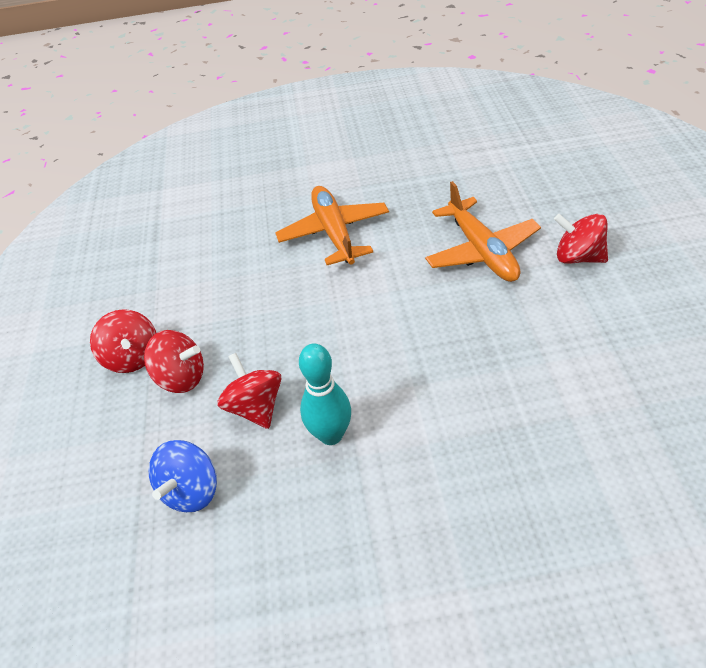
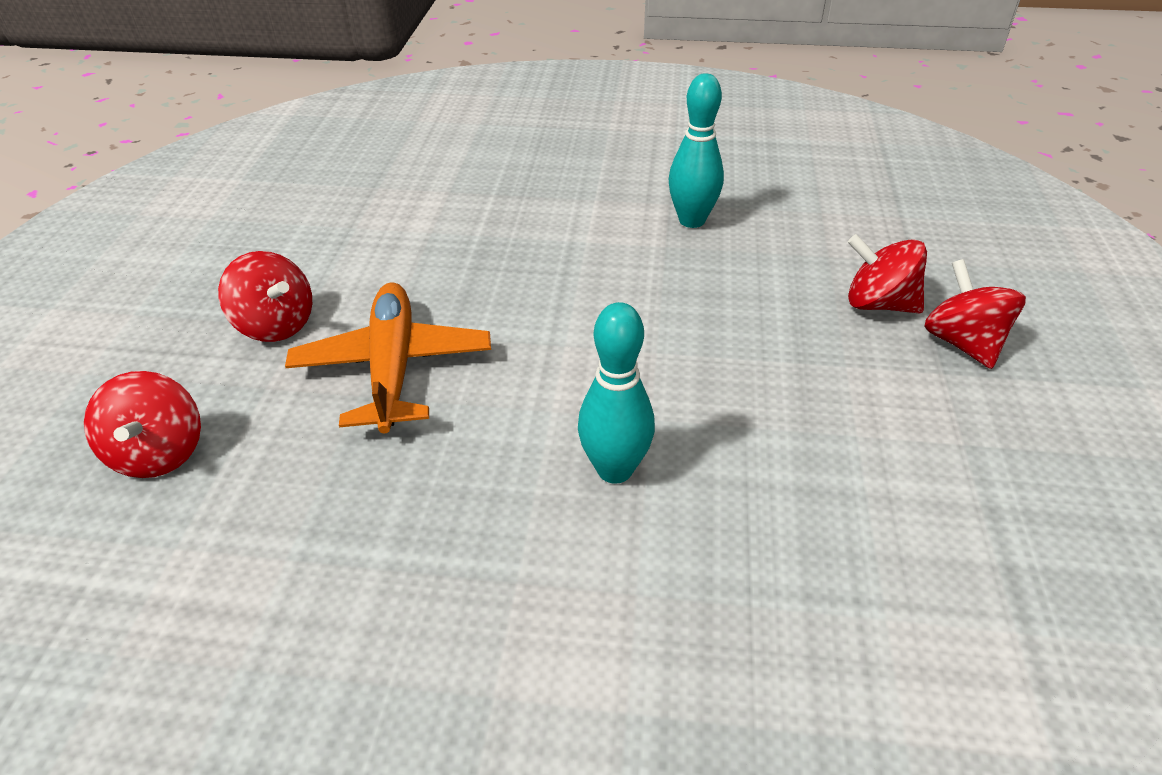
camera: 170 degrees left, 5 degrees down
blue spinning top [148,440,217,512] -> none
red spinning top [217,353,281,429] -> red spinning top moved to [84,371,201,478]
orange plane [275,186,389,265] -> turquoise bowling pin [578,302,655,484]

